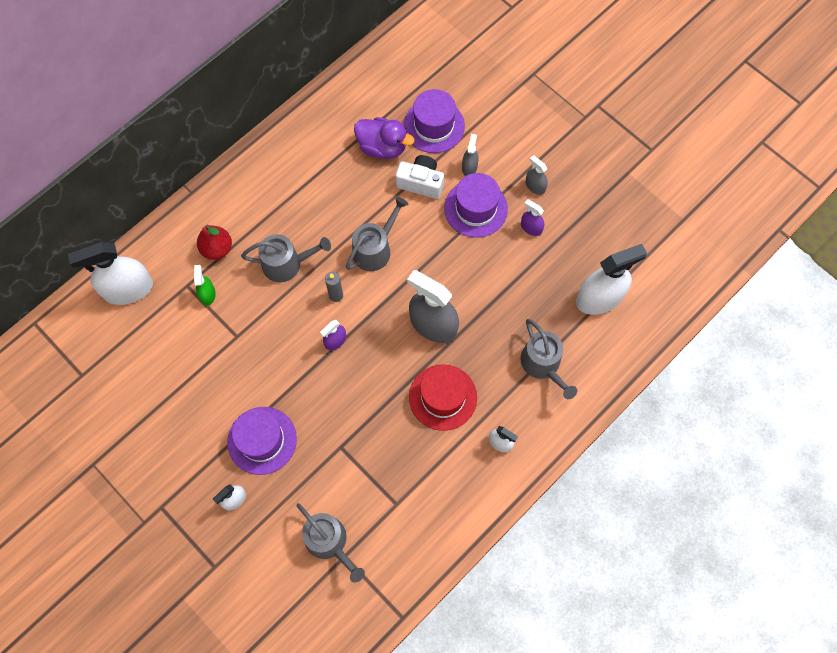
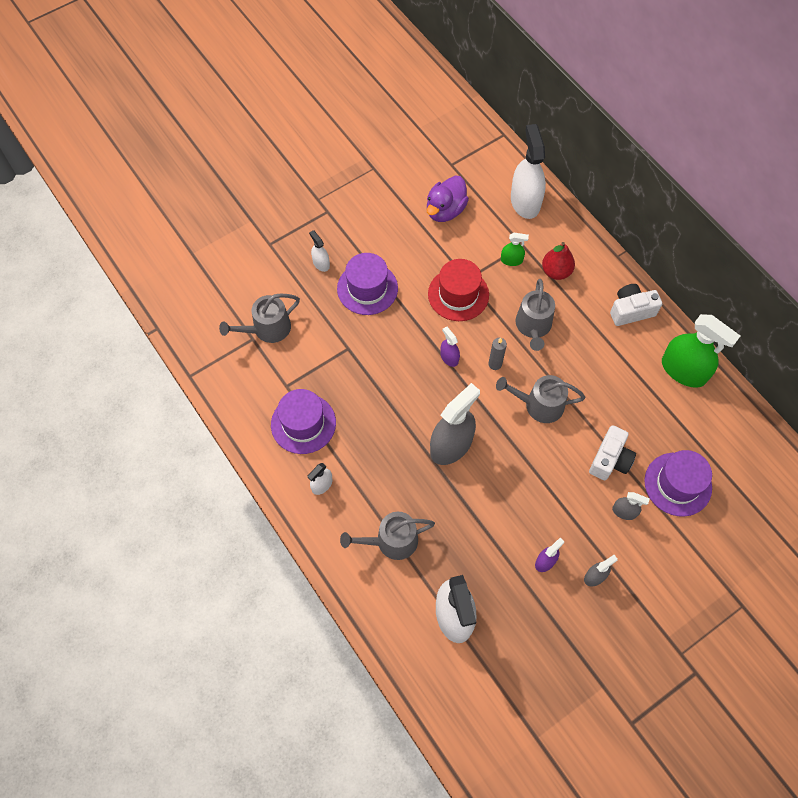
camera: 100 degrees right, 5 degrees down
grey watering can [346,197,408,271] -> grey watering can turned 135 degrees clockwise [496,375,585,423]
purple duck [354,117,415,159] -> purple duck moved to [427,176,469,222]
red hat [409,364,477,431] -> red hat moved to [428,259,489,321]
purple hat [444,173,508,238] -> purple hat moved to [271,389,336,454]
none -> white camera [610,284,662,326]
none -> green spray bottle [662,314,740,388]

